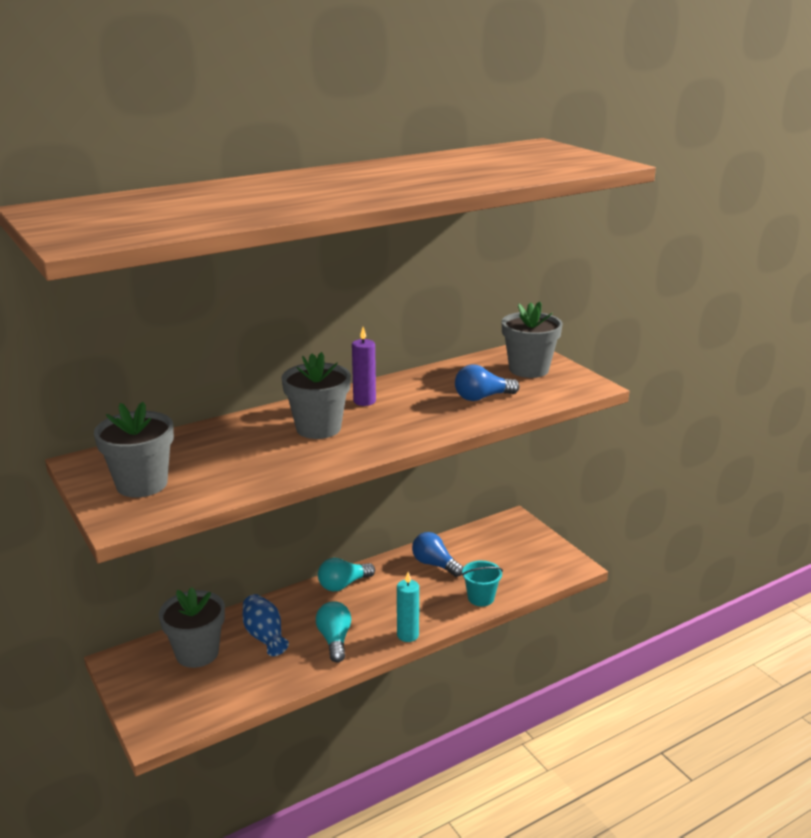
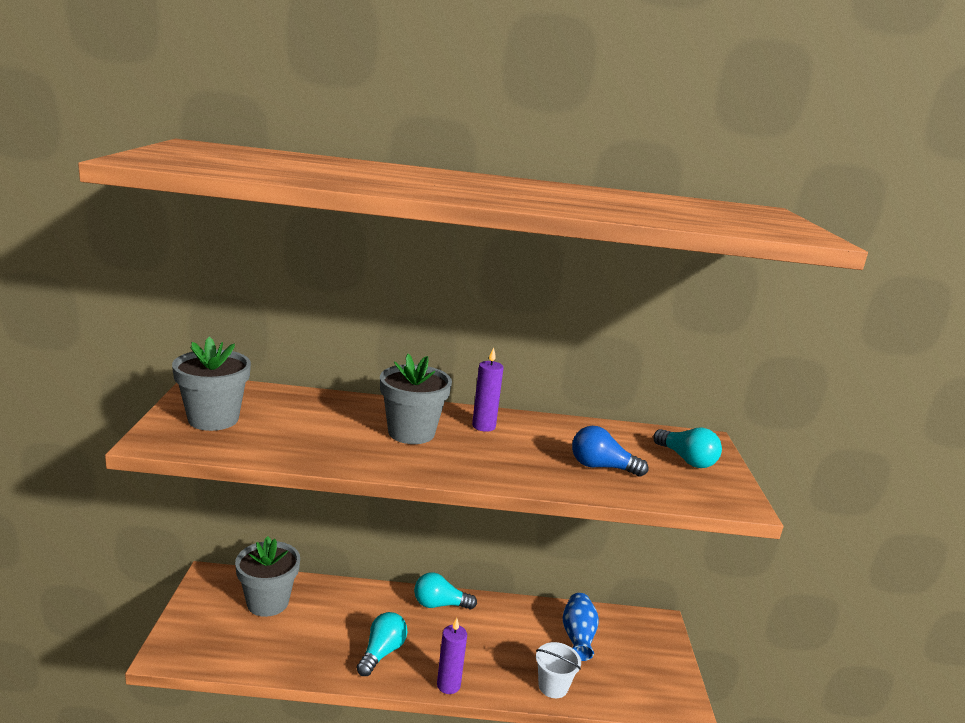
camera: 30 degrees right, 5 degrees down
blue vase [243,594,289,656] -> blue vase moved to [563,593,599,661]
turquoise candle [397,572,419,642] -> purple candle [437,618,467,694]
blue light bulb [412,532,463,577] -> none
turquoise bucket [462,561,503,606] -> white bucket [536,642,581,698]
grey flower pot [502,302,563,378] -> turquoise light bulb [653,428,722,468]

